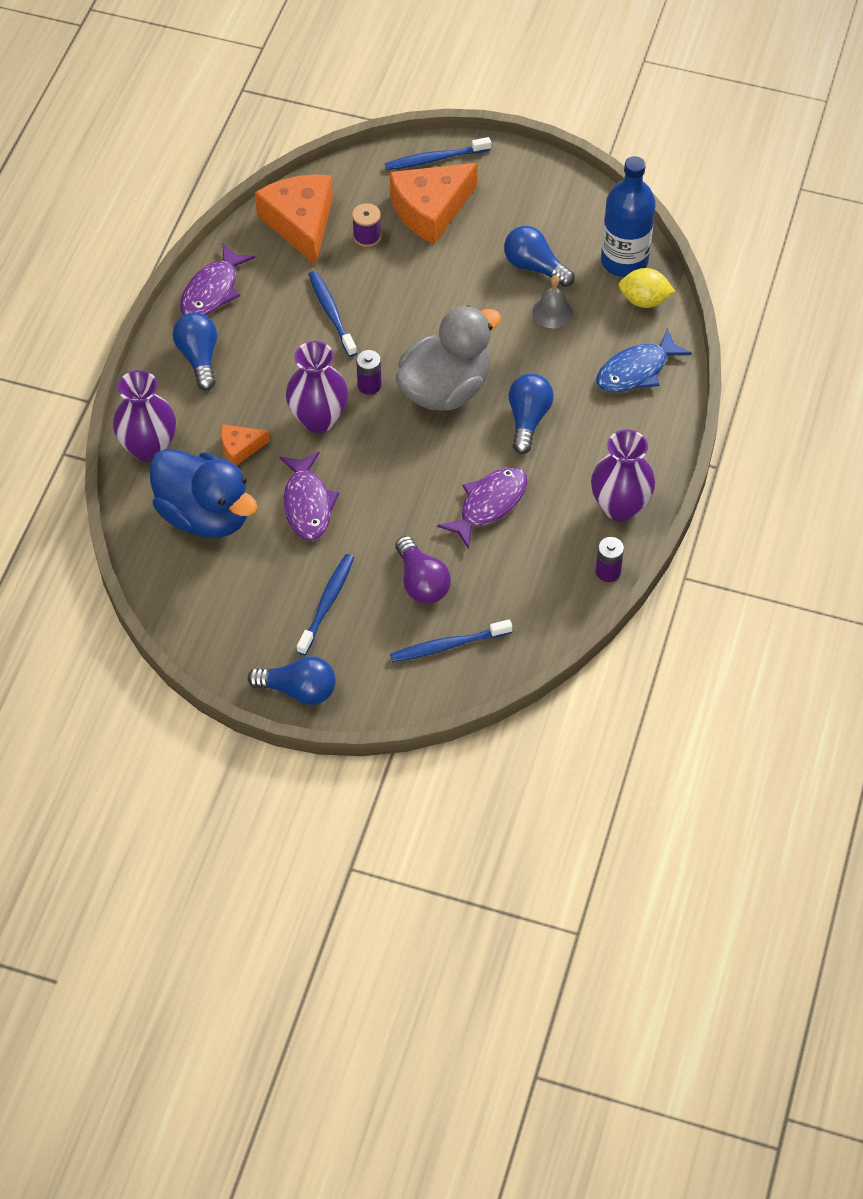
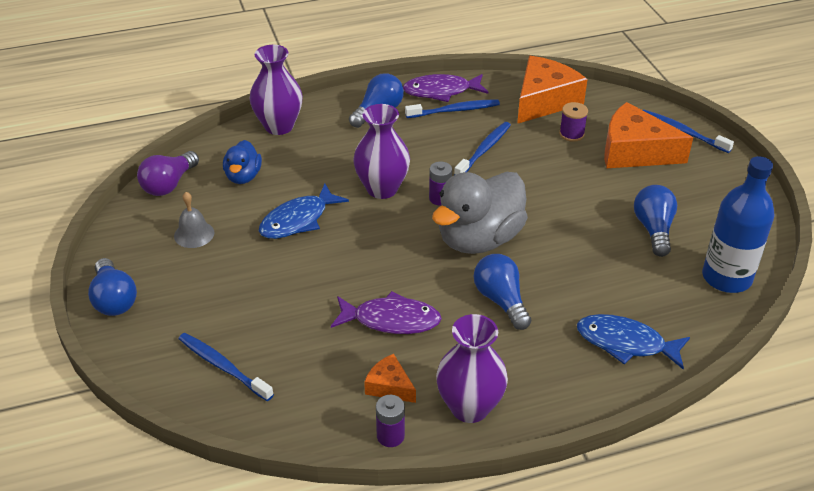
camera: 55 degrees right, 15 degrees down
blue duck [150,449,257,538] -> blue duck [223,140,262,184], size x0.52
orange cheese [221,424,270,466] -> orange cheese moved to [364,354,416,403]
purple fish [279,452,339,541] -> blue fish [259,184,349,239]
blue toothbrush [297,554,354,655] -> blue toothbrush moved to [405,99,500,118]
purple light bulb [395,536,451,604] -> purple light bulb moved to [137,151,199,196]
grey duck [396,305,501,411] -> grey duck turned 120 degrees clockwise [432,172,528,254]
blue light bulb [509,374,554,454] -> blue light bulb turned 90 degrees counterclockwise [474,254,531,330]
grey bell [532,275,573,328] -> grey bell moved to [174,192,214,248]
yellow lemon [618,268,675,308] -> none

